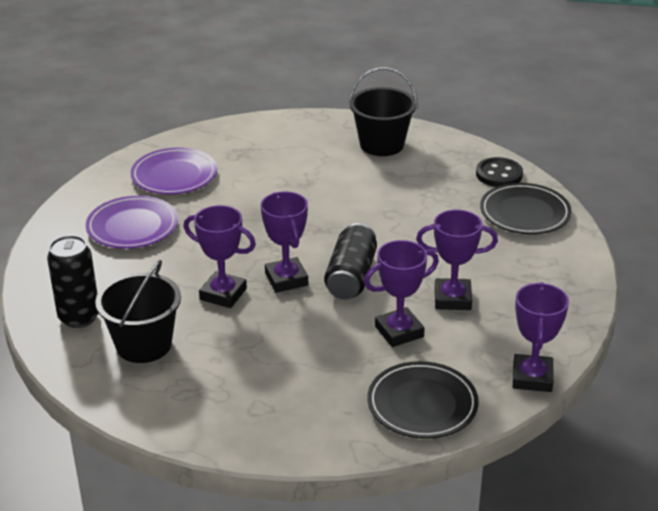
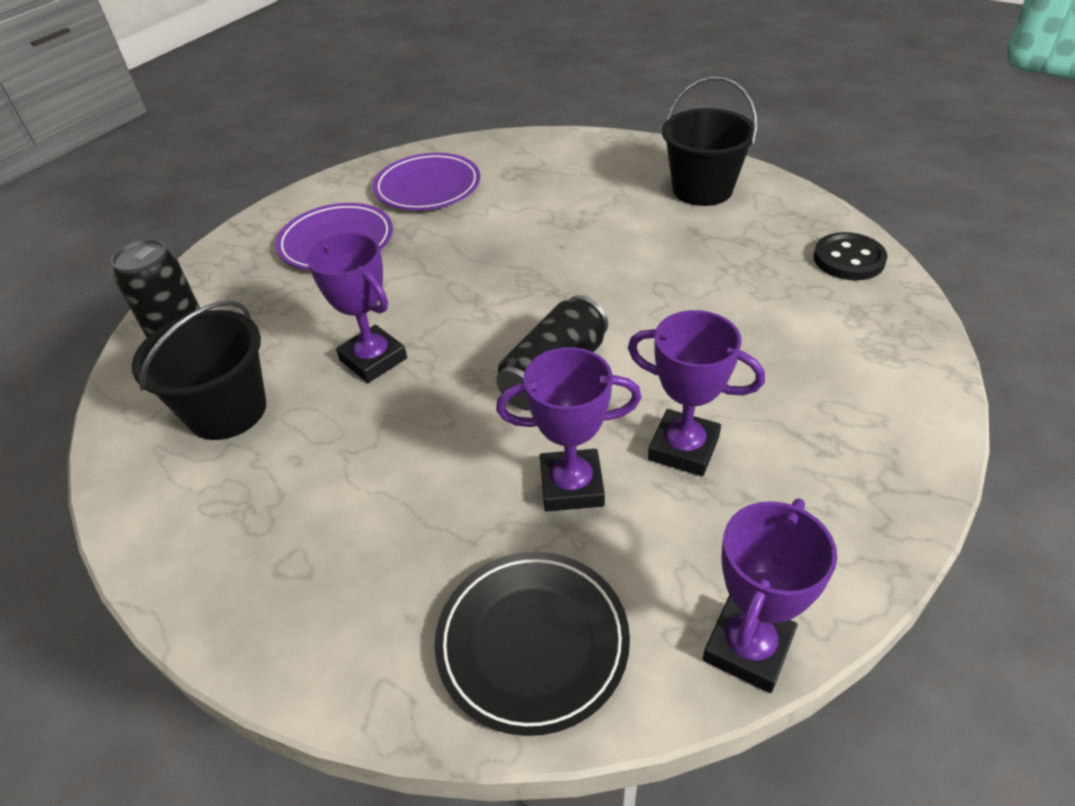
camera: 25 degrees right, 10 degrees up
purple trophy [261,191,308,293] -> none
black plate [480,183,571,234] -> none

